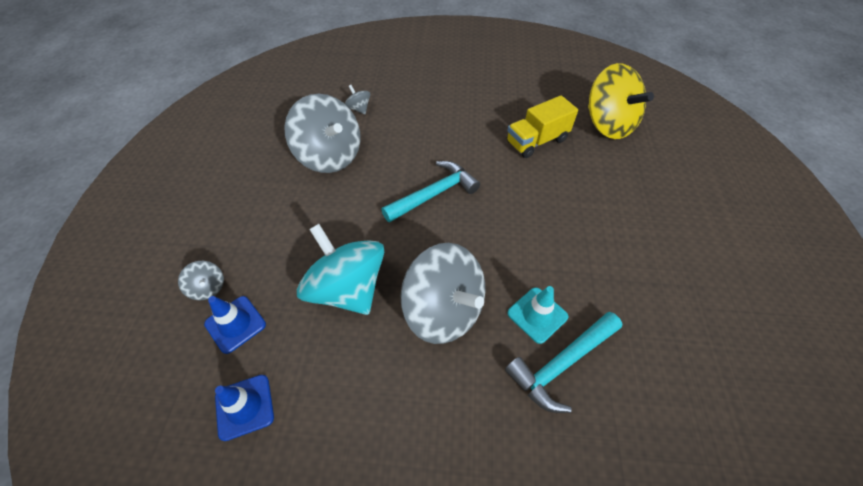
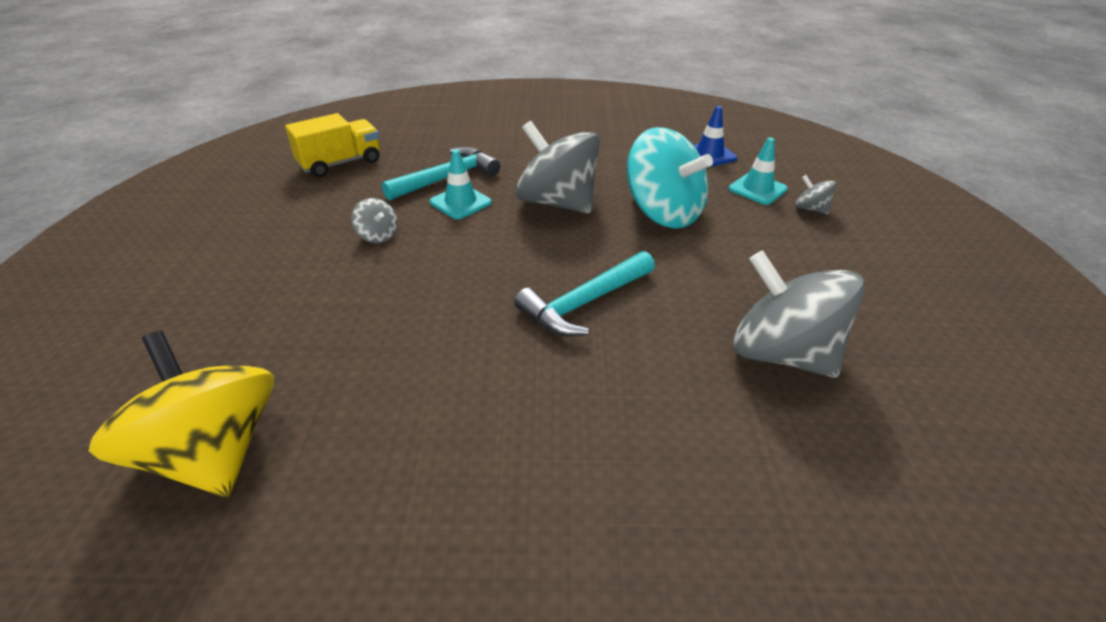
camera: 175 degrees right, 15 degrees down
blue traffic cone [204,296,266,354] -> turquoise traffic cone [728,137,788,205]
grey spinning top [345,85,370,114] -> grey spinning top moved to [351,198,398,243]
yellow truck [507,95,578,158] -> yellow truck moved to [285,113,380,177]

